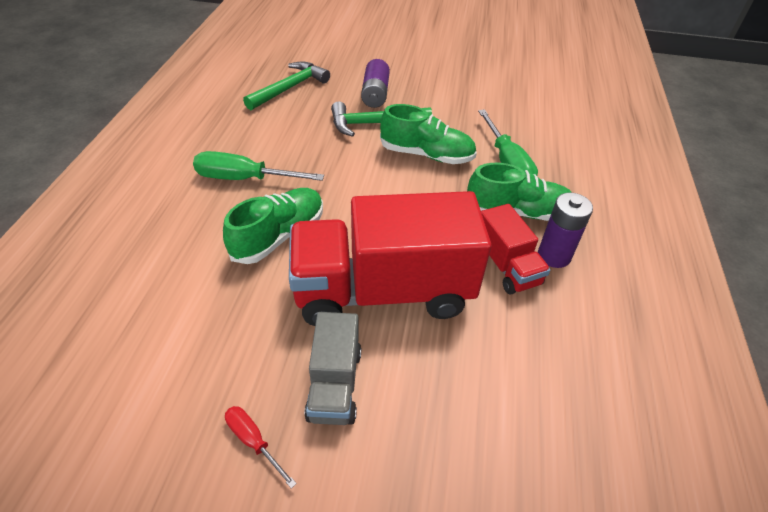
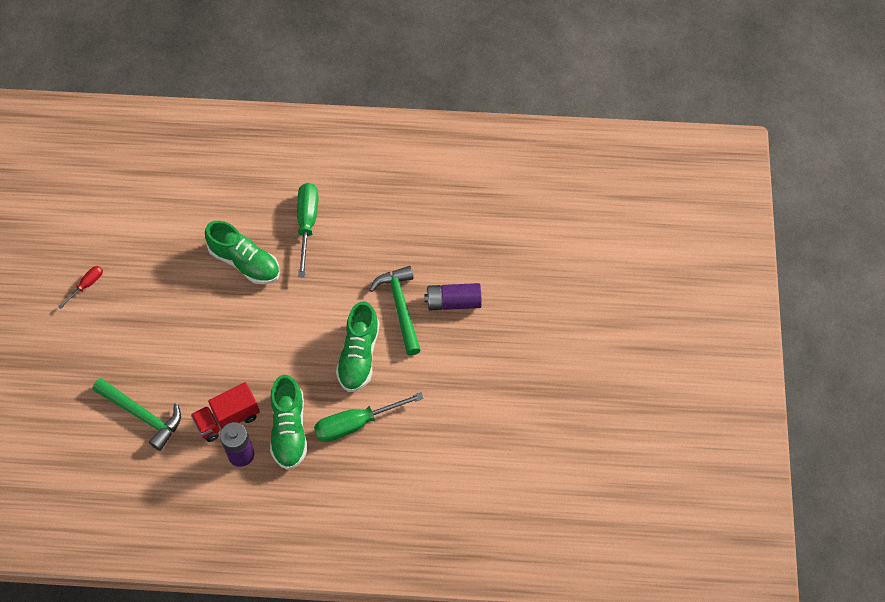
camera: 85 degrees right, 15 degrees up
green hammer [243,61,330,110] -> green hammer moved to [93,378,181,451]
red truck [289,191,491,326] -> none
grey truck [304,312,361,425] -> none

